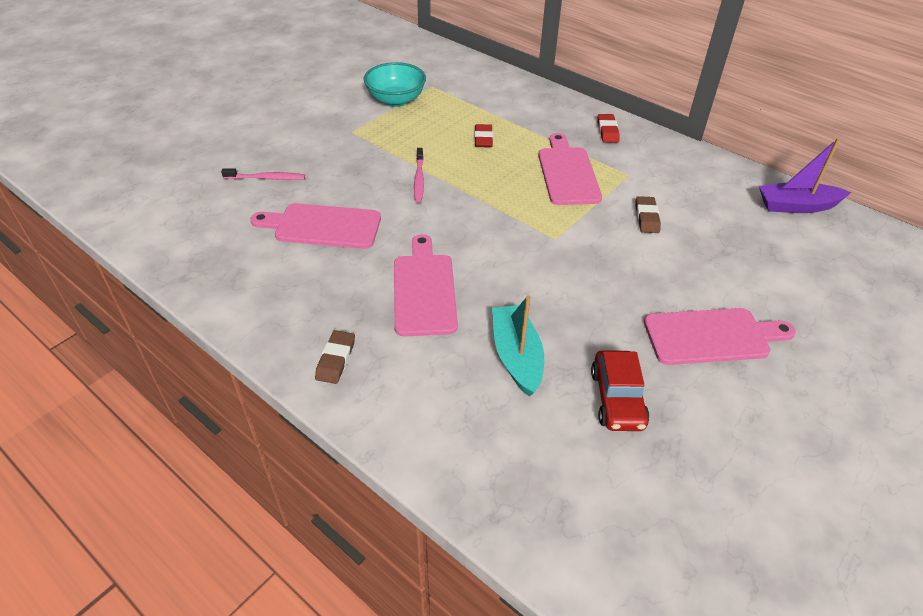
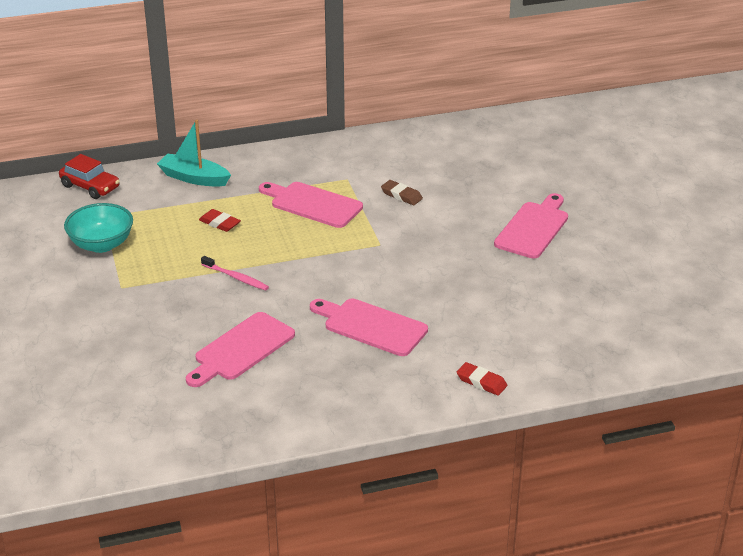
camera: 55 degrees left, 10 degrees down
pink toothbrush [221,168,305,180] -> none
brown eraser [315,330,355,384] -> none
turquoise boat [492,295,544,397] -> turquoise boat moved to [157,120,231,187]
red car [591,350,650,431] -> red car moved to [59,154,120,199]
red eraser [597,114,620,143] -> red eraser moved to [457,362,507,396]
purple boat [759,138,851,213] -> none

